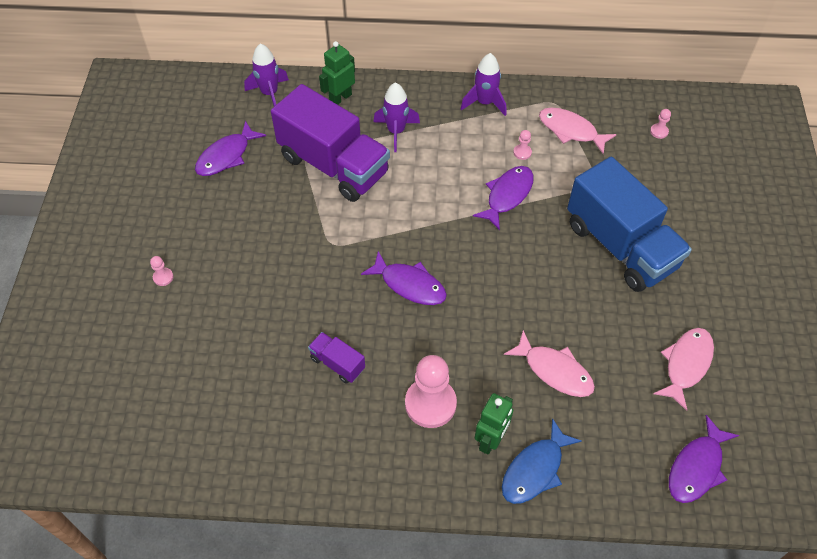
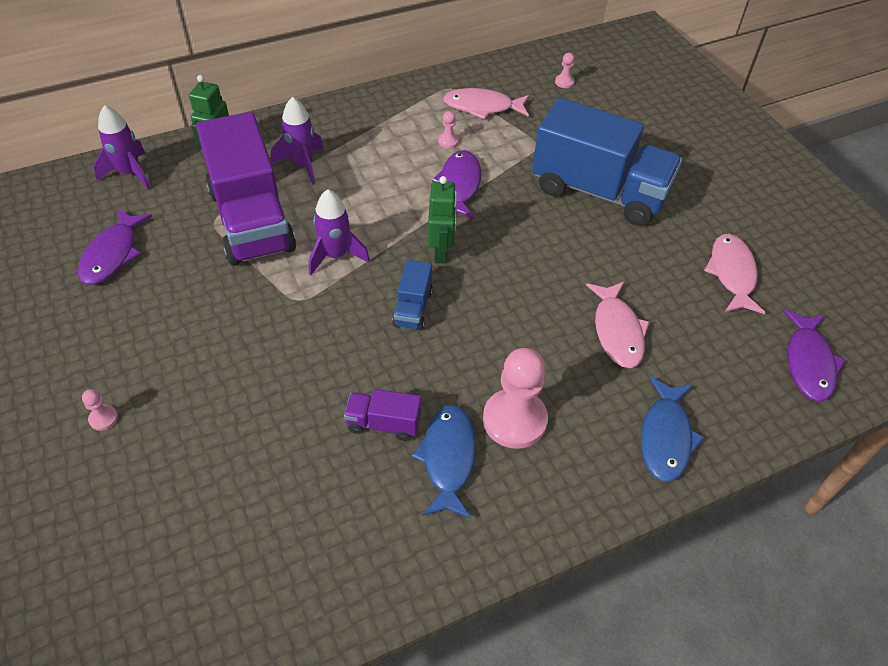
camera: 30 degrees left, 5 degrees down
purple truck [271,84,390,202] -> purple truck turned 60 degrees clockwise [196,112,296,266]
purple fish [361,251,447,305] -> blue truck [392,260,433,330]
purple rocket [461,53,506,116] -> purple rocket moved to [309,189,370,275]
green robot [475,393,513,455] -> green robot moved to [428,176,457,263]
pink fish [504,330,595,397] -> pink fish turned 75 degrees clockwise [586,281,650,368]
none -> blue fish [412,405,476,519]

